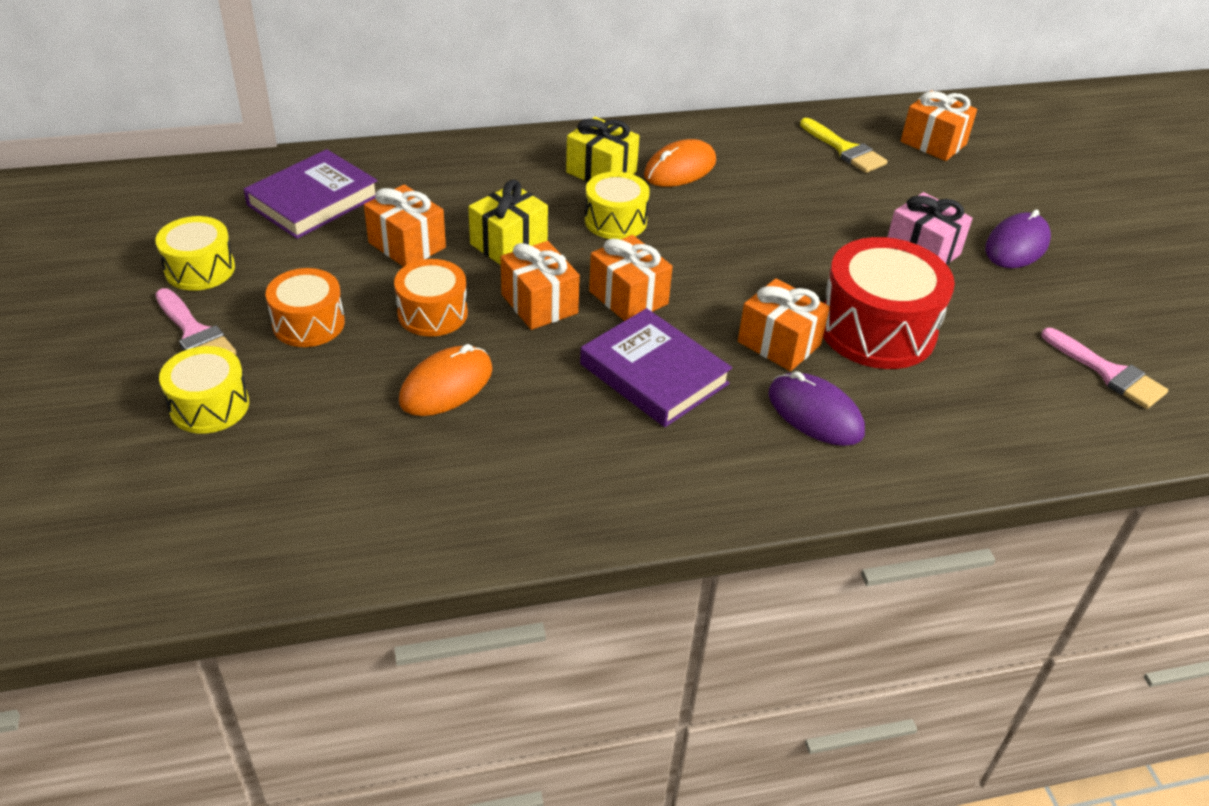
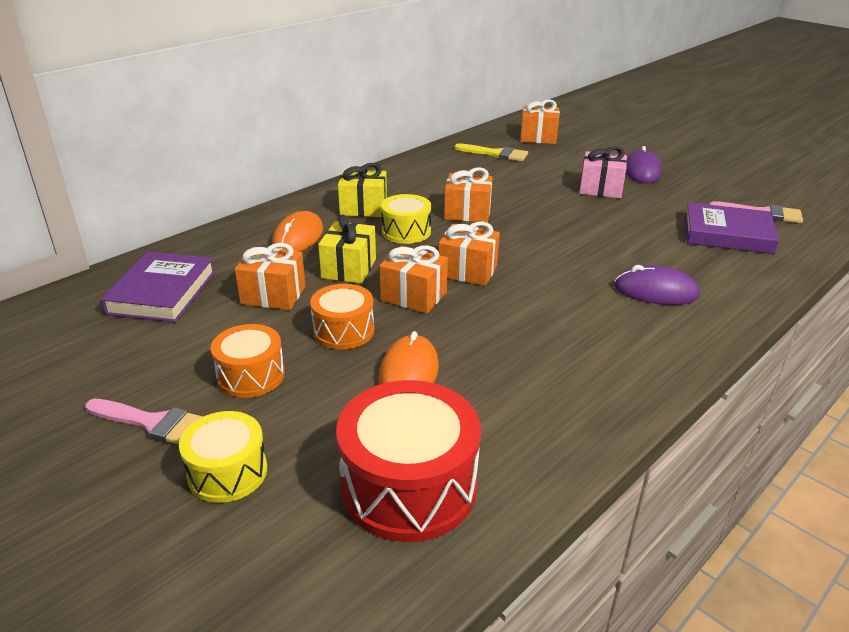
camera: 30 degrees left, 10 degrees down
yellow drum [156,216,235,291] -> none
purple book [580,308,732,427] -> purple book moved to [685,202,779,254]
orange mouse [644,139,716,187] -> orange mouse moved to [272,211,323,252]
orange gift [738,278,830,371] -> orange gift moved to [444,167,493,223]
red drum [823,237,955,369] -> red drum moved to [336,380,481,542]

